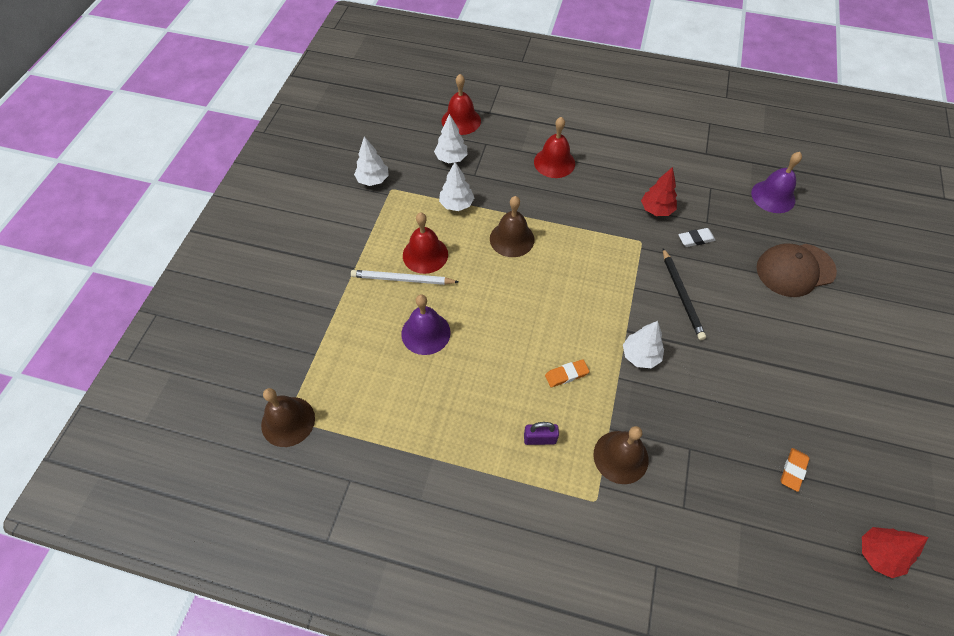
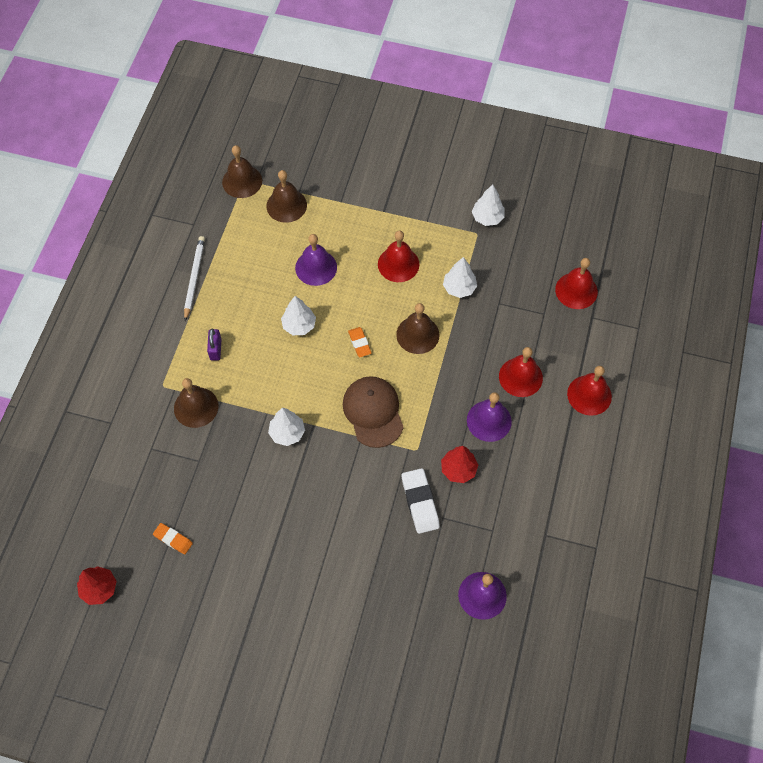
camera: 90 degrees right, 5 degrees up
white pencil [351,270,458,285] -> white pencil moved to [184,236,205,321]
white tree [434,114,468,163] -> white tree moved to [281,296,316,335]
orange eraser [545,359,590,387] -> orange eraser moved to [348,327,372,357]
black pencil [663,248,706,340] -> none
white eraser [678,228,716,247] -> white eraser [402,468,440,534], size x1.64
brown cap [757,243,837,297] -> brown cap moved to [343,376,404,448]
none -> brown bell [266,170,307,223]
none -> purple bell [467,392,512,442]
none -> red bell [567,366,612,416]

